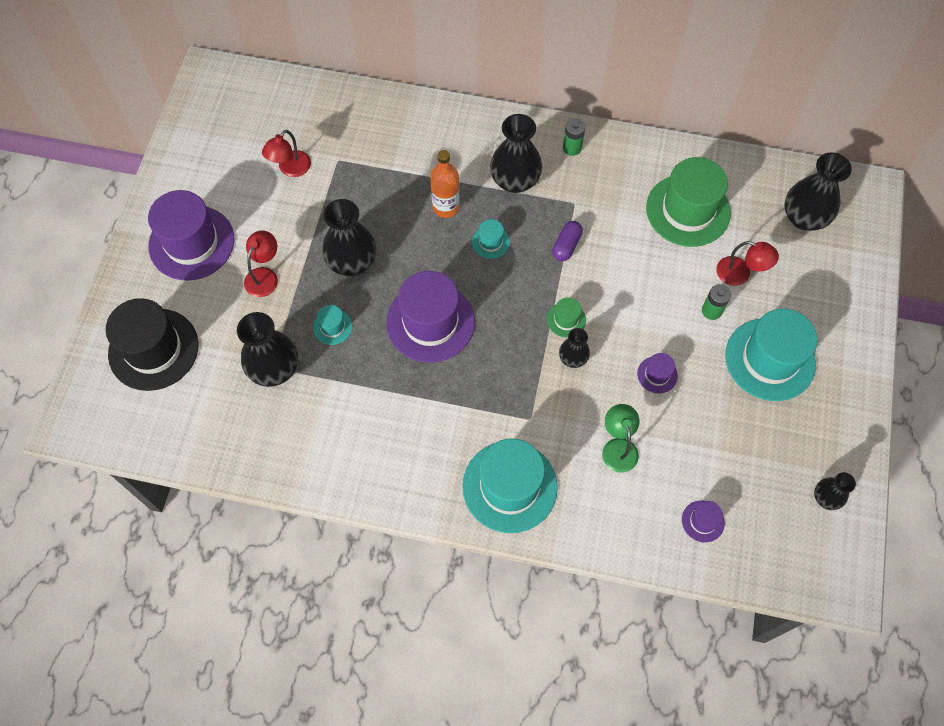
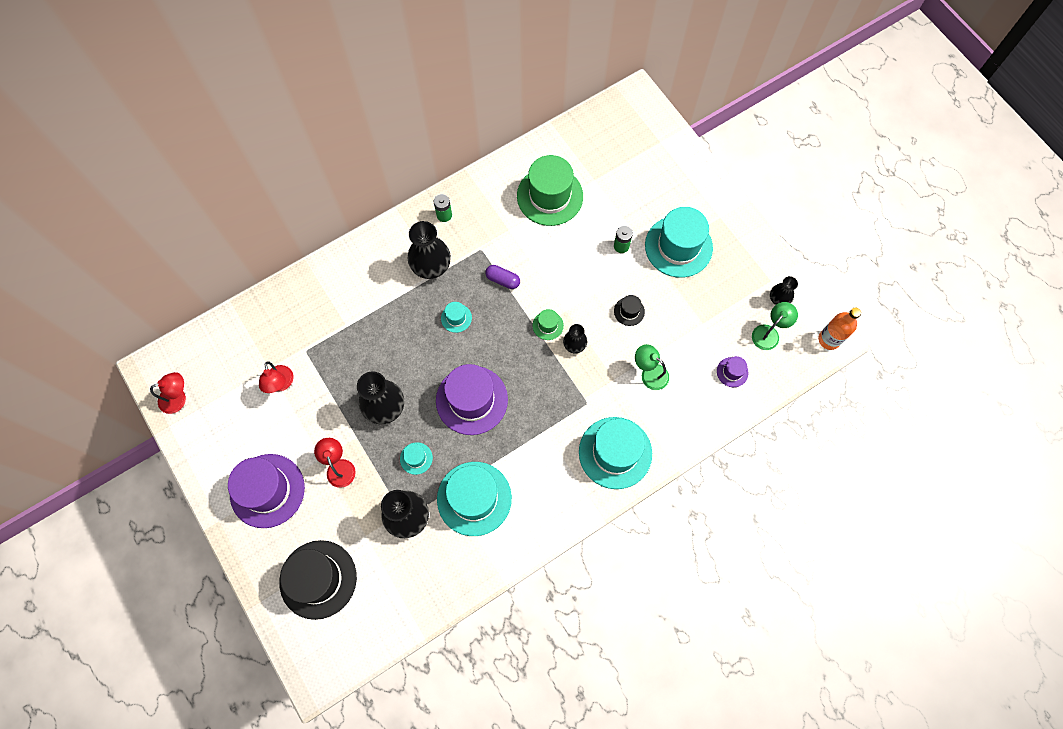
camera: 45 degrees left, 5 degrees up
orange bottle [430,150,460,218] -> orange bottle moved to [818,308,861,350]
purple capsule [552,221,583,261] -> purple capsule turned 45 degrees counterclockwise [485,265,520,289]
purple hat [637,353,678,393] -> black hat [614,295,645,326]
red lamp [716,241,779,286] -> red lamp moved to [150,372,186,414]
black vase [785,152,852,231] -> none
none -> turquoise hat [437,462,512,536]
none -> green lamp [752,302,798,350]

